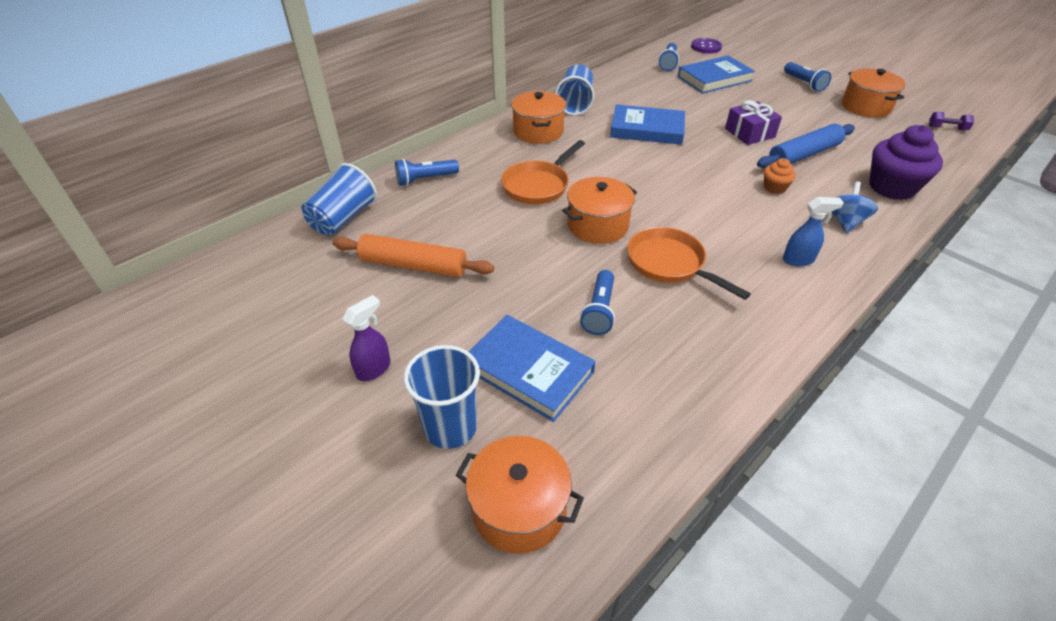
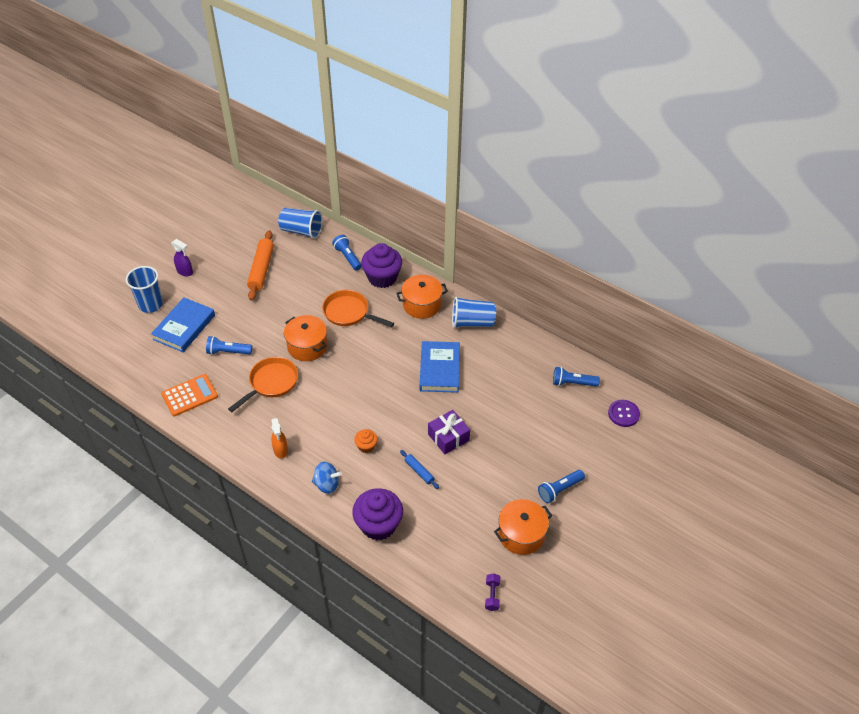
camera: 80 degrees right, 5 degrees up
orange pot [456,436,584,554] -> none
blue book [678,56,755,93] -> none
blue rolling pin [757,124,855,168] -> blue rolling pin [400,450,439,489], size x0.51
blue spray bottle [783,197,844,266] -> orange spray bottle [271,418,288,459]
none -> orange calculator [161,374,218,416]
none -> purple cupcake [361,243,402,288]

